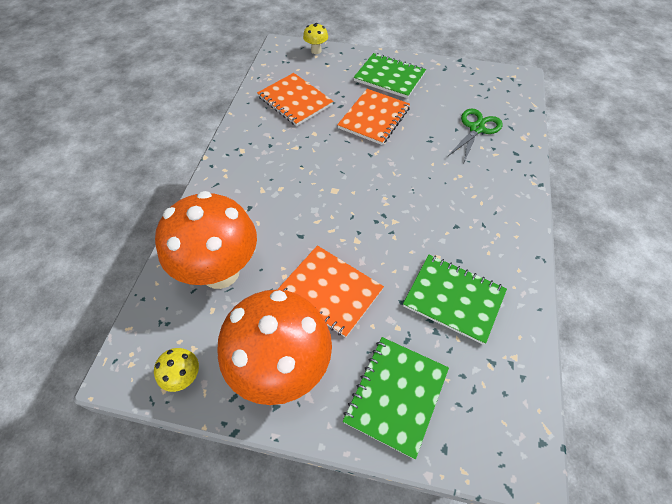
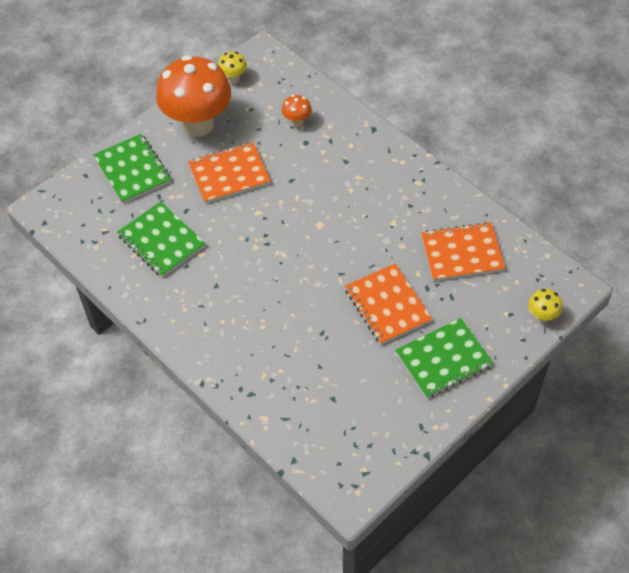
camera: 125 degrees right, 0 degrees up
orange mushroom [155,191,257,289] -> orange mushroom [282,95,312,127], size x0.41
green notebook [403,255,507,345] -> green notebook turned 75 degrees clockwise [117,201,206,278]
green scissors [447,109,503,162] -> none

